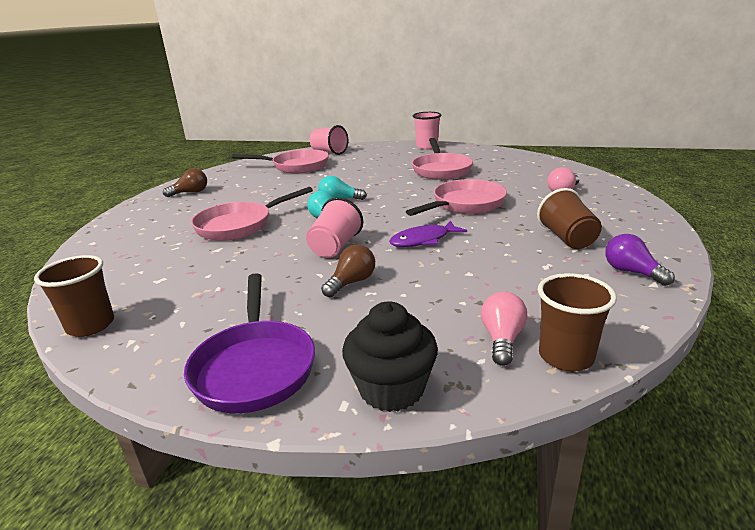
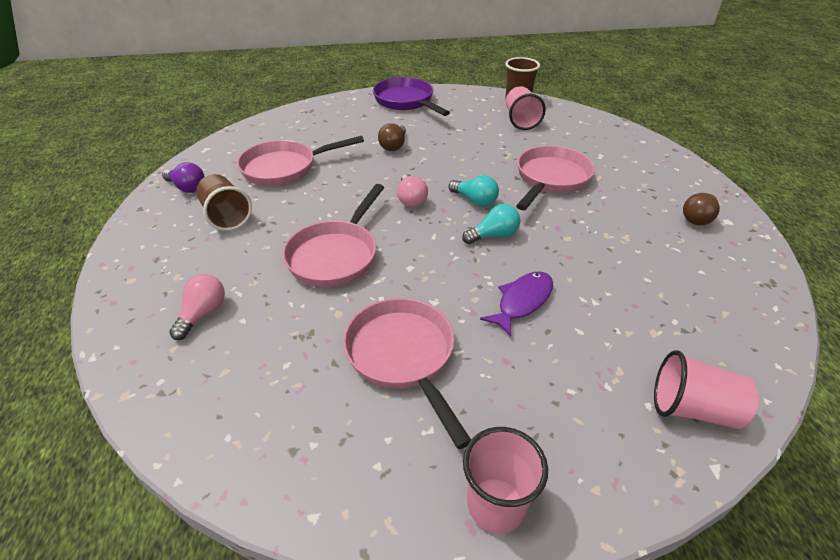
camera: 155 degrees right, 15 degrees up
pink pan [232,149,329,174] -> pink pan moved to [237,136,364,186]
pink cup [306,197,363,258] -> pink cup moved to [506,86,546,130]
black cupcake [342,301,438,412] -> none
purple fish [389,221,467,247] -> purple fish moved to [480,271,553,337]
pink light bulb [481,292,527,366] -> pink light bulb moved to [397,174,428,207]
brown cup [538,273,617,371] -> none

